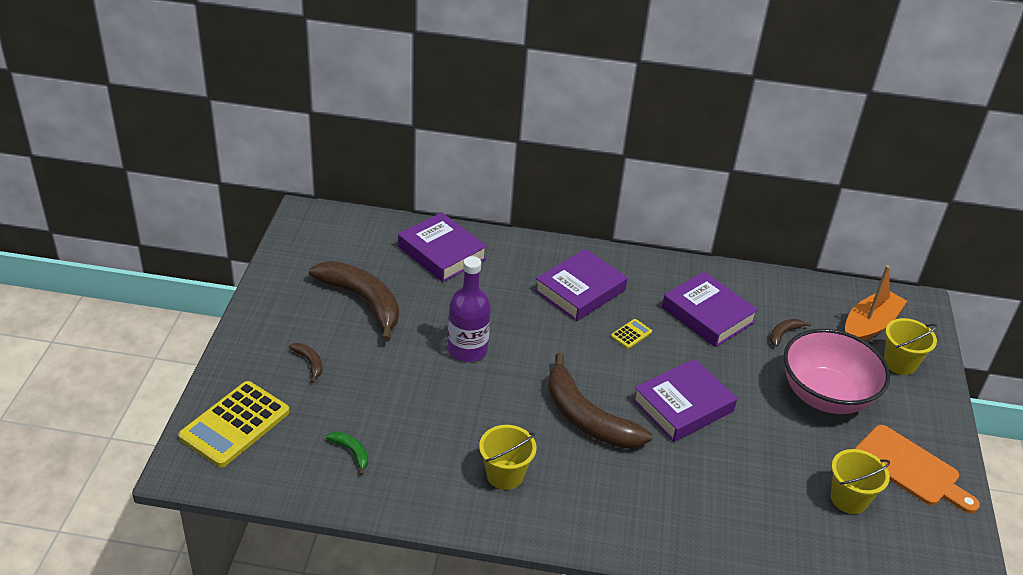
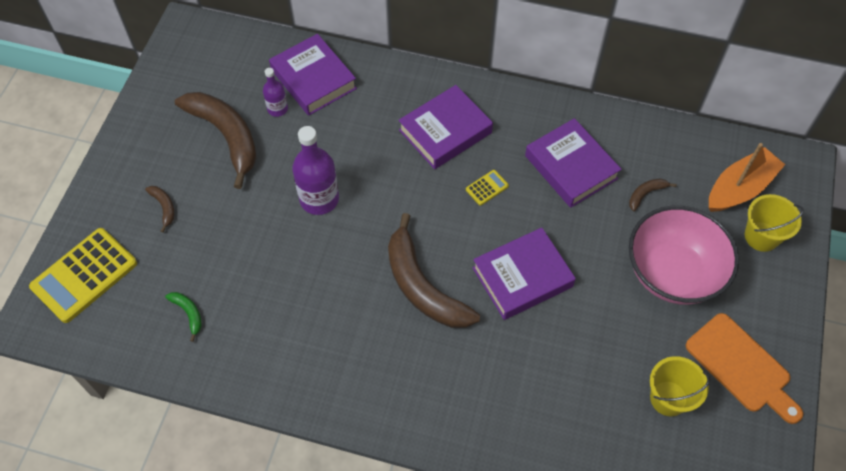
camera: 10 degrees right, 20 degrees up
yellow bucket [479,425,537,490] -> none
none -> purple bottle [263,68,288,117]

